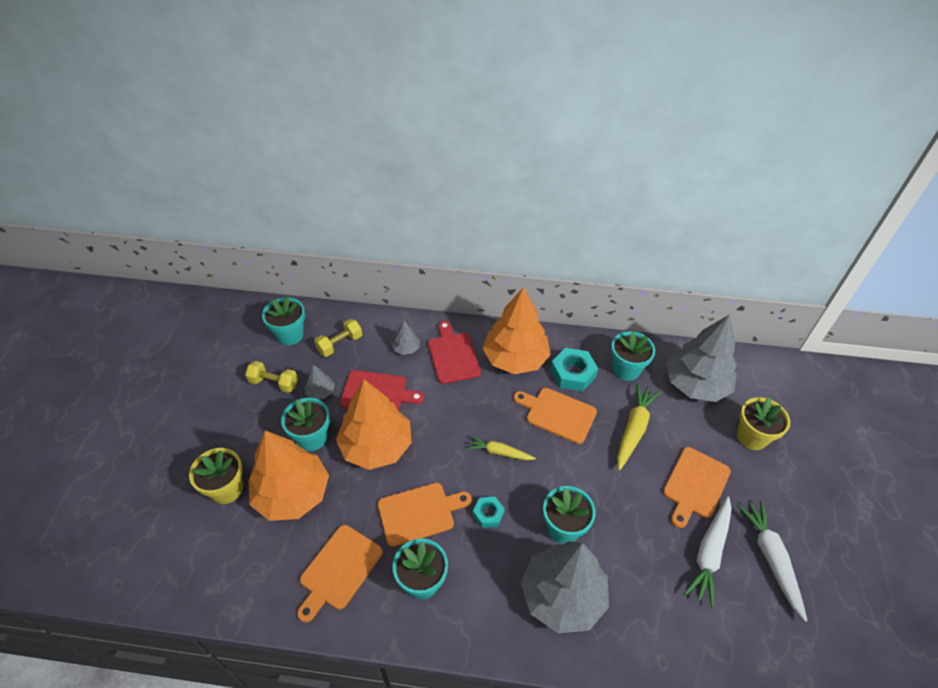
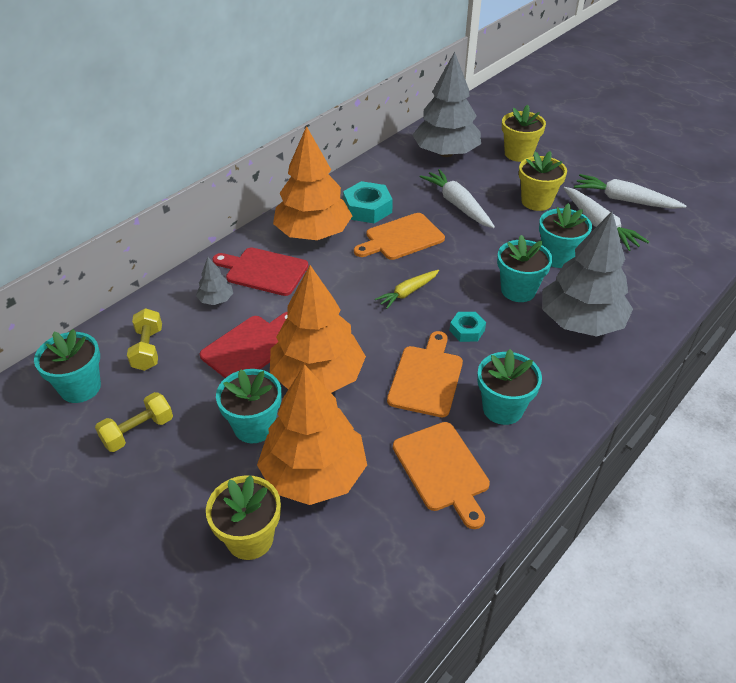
camera: 55 degrees left, 5 degrees down
grey tree [305,365,335,399] -> none
turquoise flower pot [611,331,655,381] -> turquoise flower pot moved to [539,203,592,268]
yellow carrot [617,384,660,470] -> white carrot [420,169,495,228]
orange cutting board [663,447,731,528] -> yellow flower pot [519,151,567,211]

